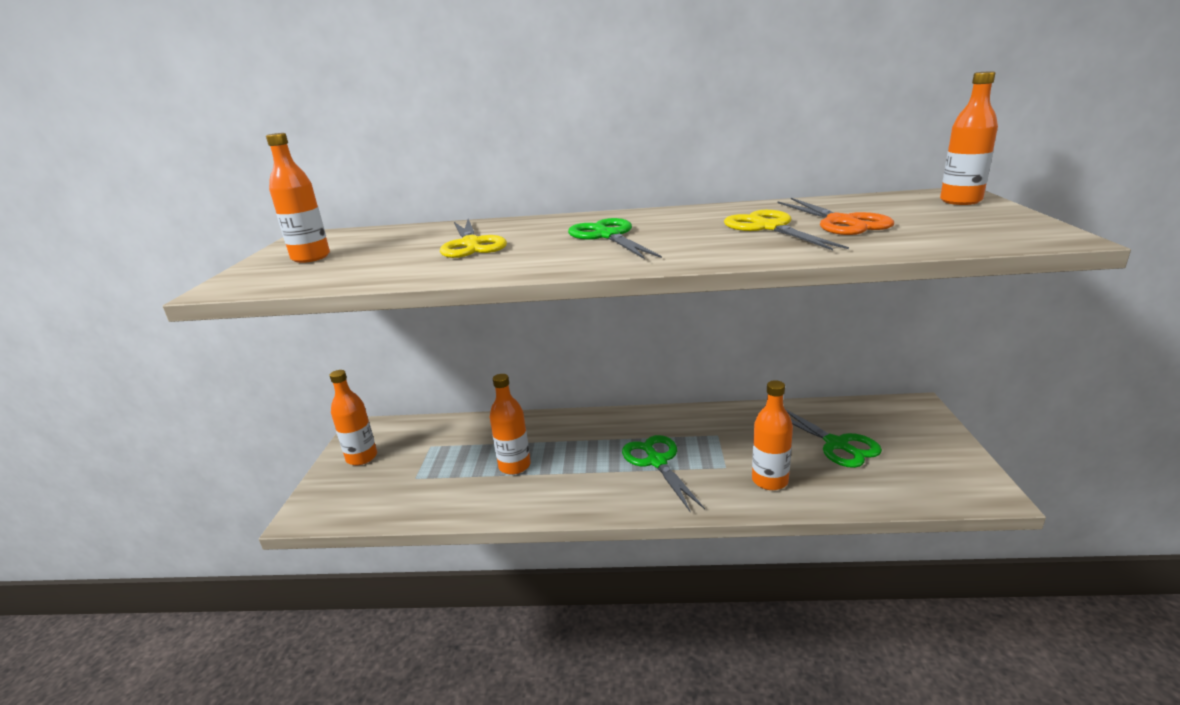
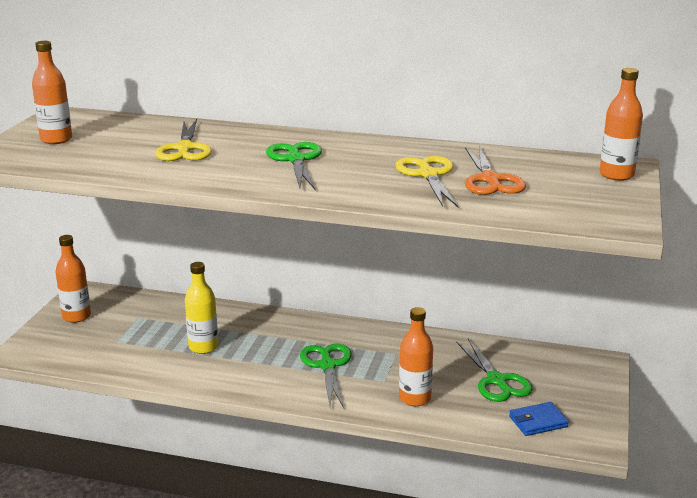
camera: 10 degrees right, 0 degrees up
orange bottle [490,374,531,475] -> yellow bottle [185,262,218,354]
none -> blue wallet [509,402,569,436]

